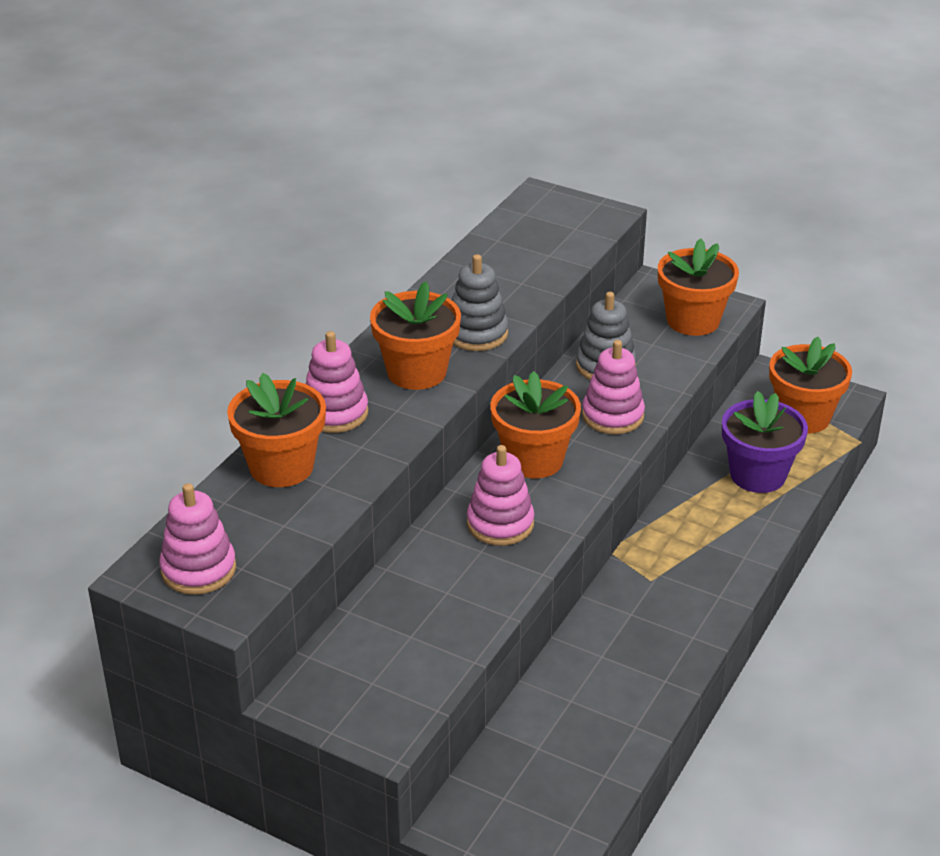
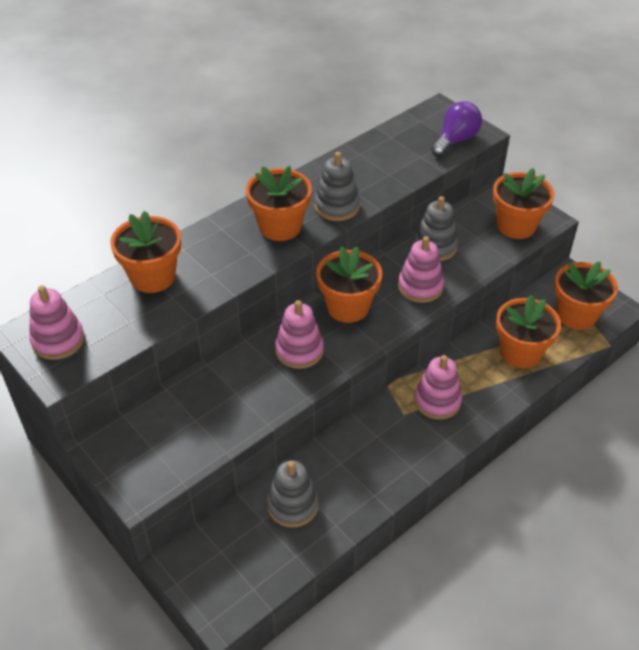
camera: 20 degrees right, 10 degrees up
pink stacking toy [305,331,368,433] -> pink stacking toy moved to [414,355,462,420]
purple flower pot [722,391,808,493] -> orange flower pot [496,294,561,368]
none -> grey stacking toy [267,460,319,528]
none -> purple light bulb [431,101,482,157]

